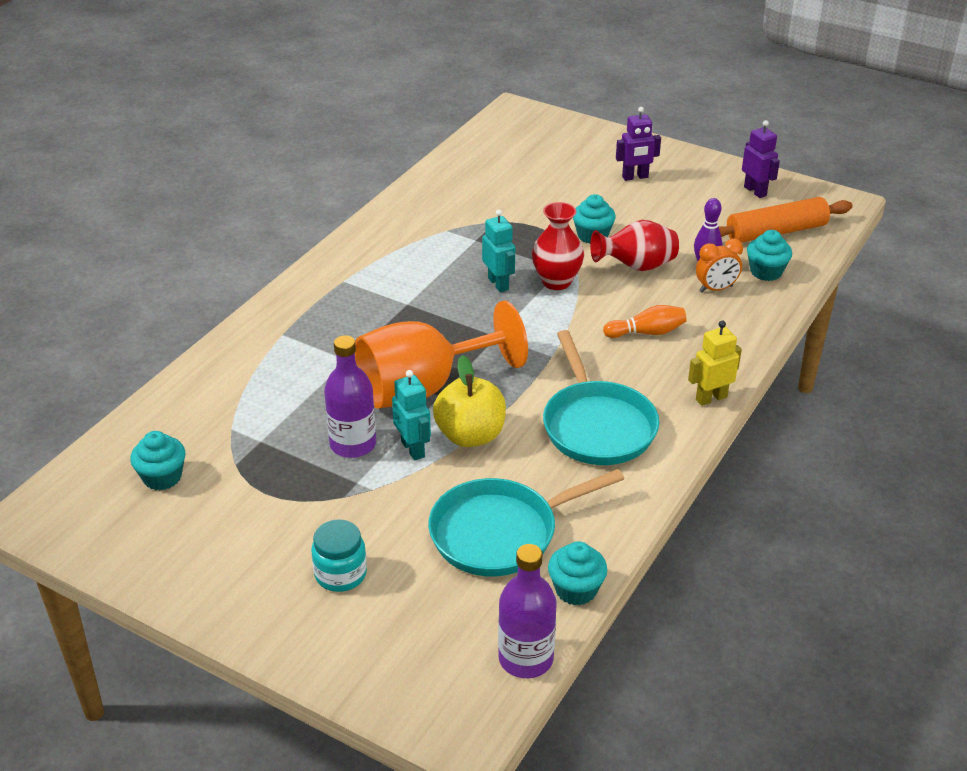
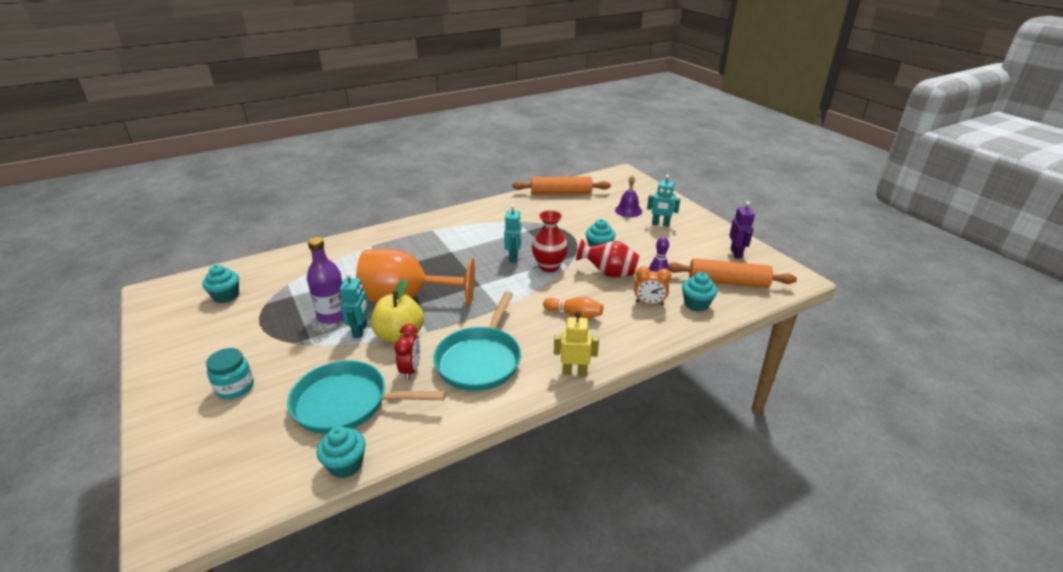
camera: 30 degrees right, 5 degrees down
purple bottle [498,544,557,678] -> none
purple robot [616,107,661,181] -> turquoise robot [647,175,680,227]
none -> red clock [394,324,420,380]
none -> orange rolling pin [512,176,611,194]
none -> purple bell [615,175,642,217]

